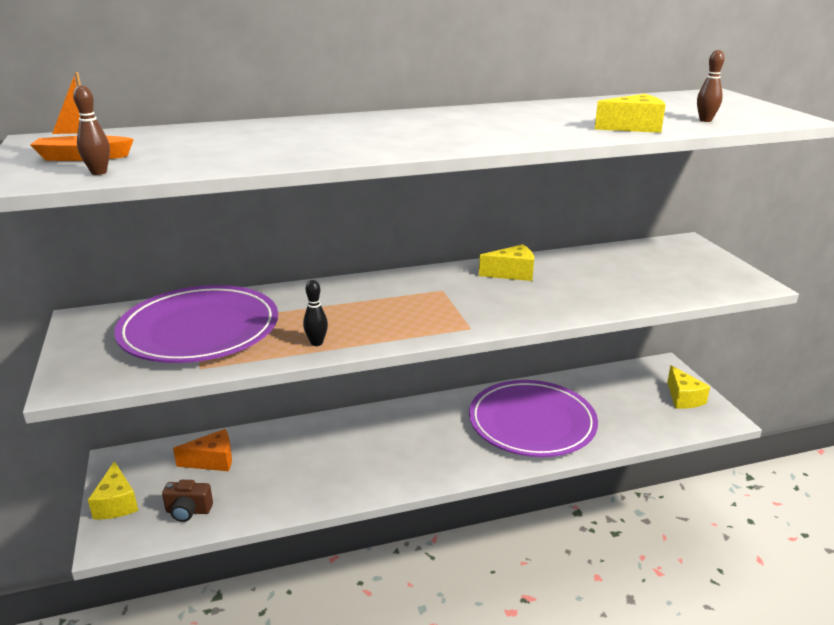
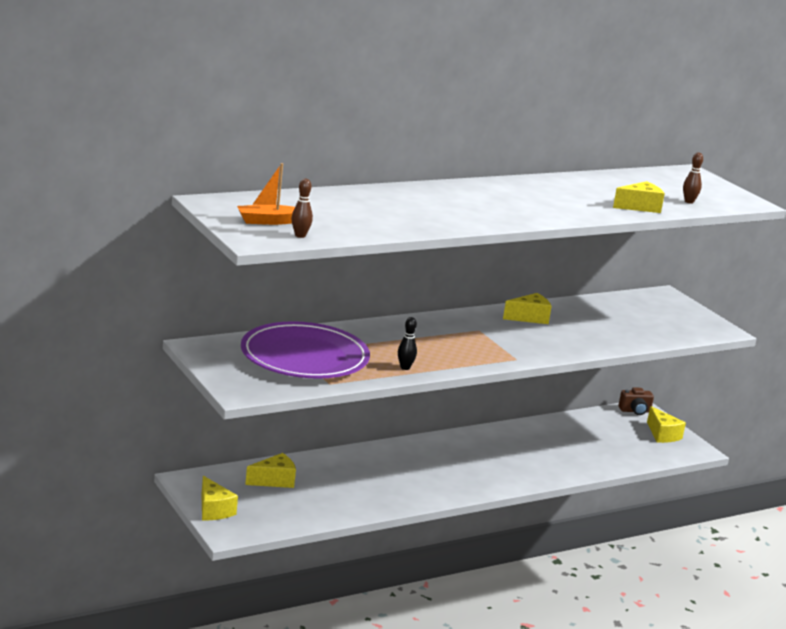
camera: 15 degrees left, 5 degrees down
brown camera [162,480,213,522] -> brown camera moved to [619,387,654,415]
orange cheese [173,429,232,471] -> yellow cheese [245,453,296,488]
purple plate [469,380,598,457] -> none

